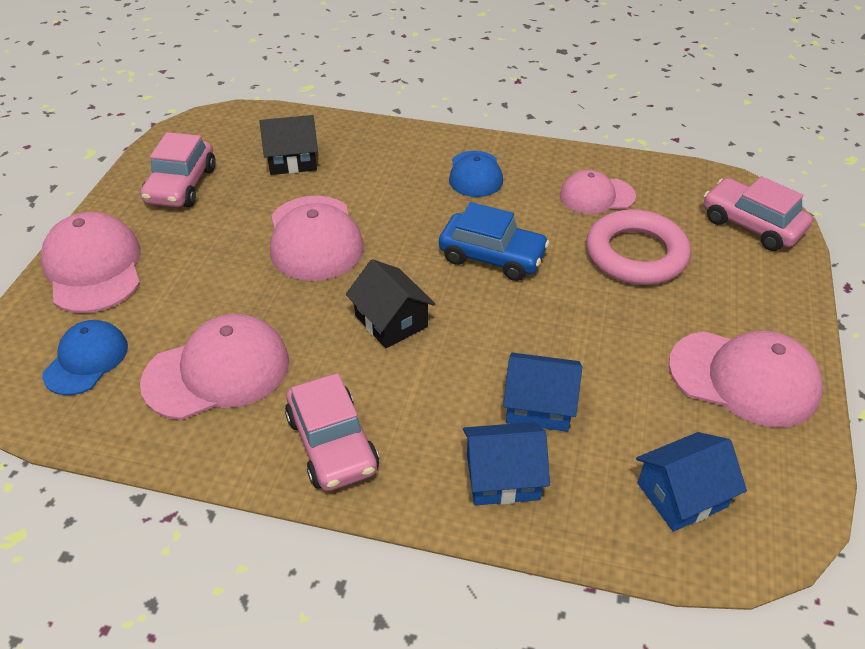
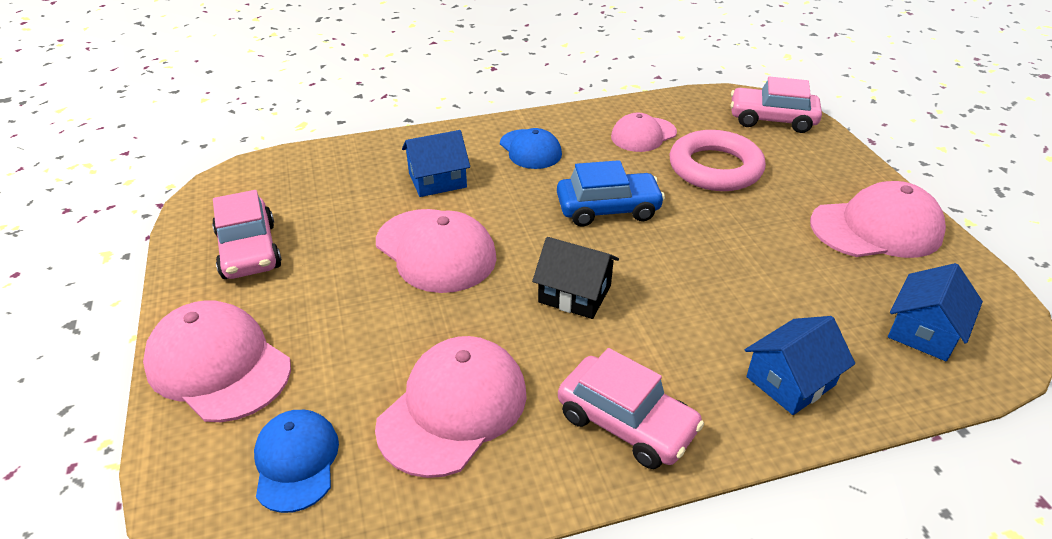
camera: 30 degrees left, 5 degrees down
black house [260,115,318,175] -> none
blue house [503,353,582,432] -> blue house moved to [402,130,470,197]

